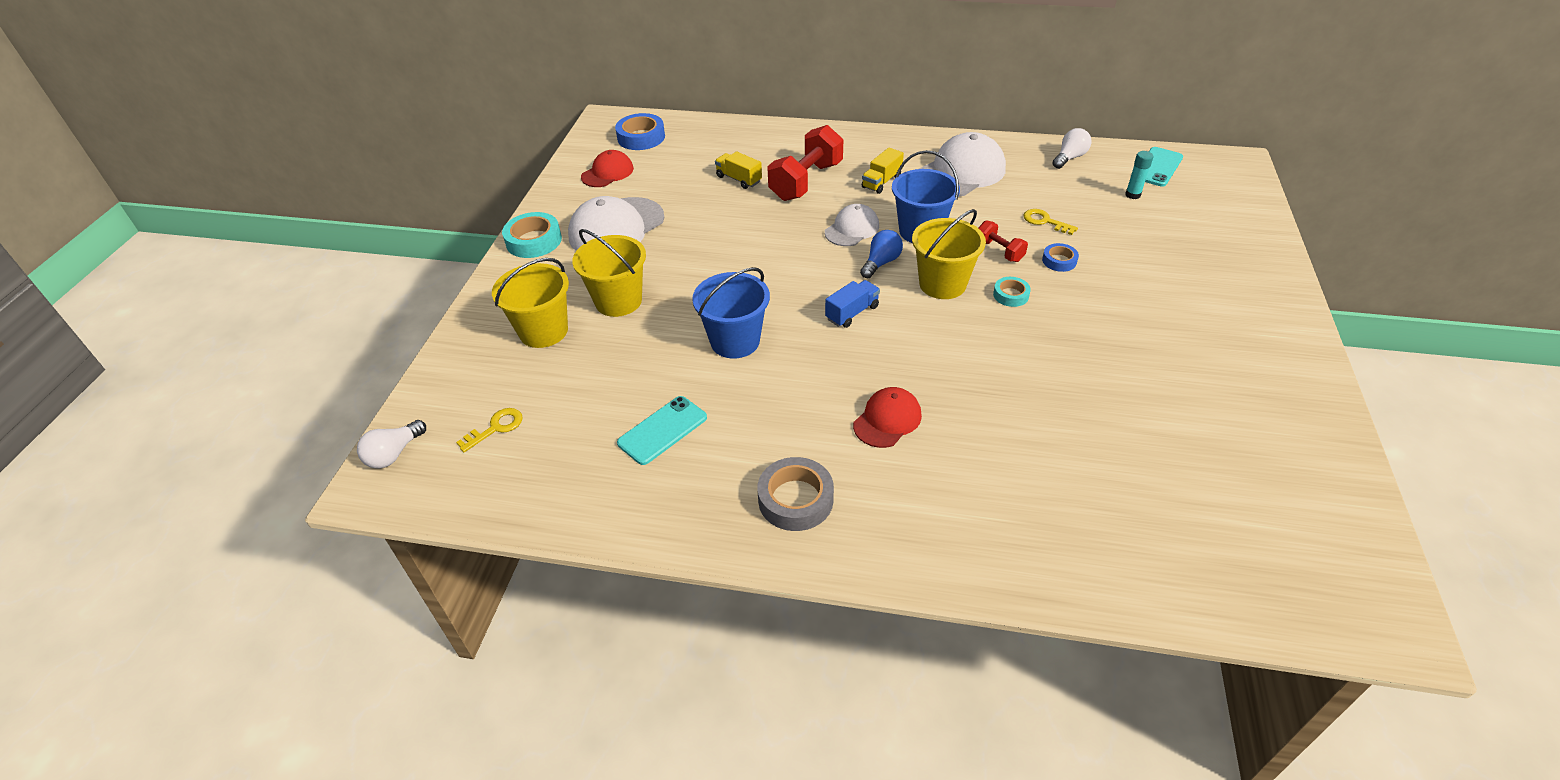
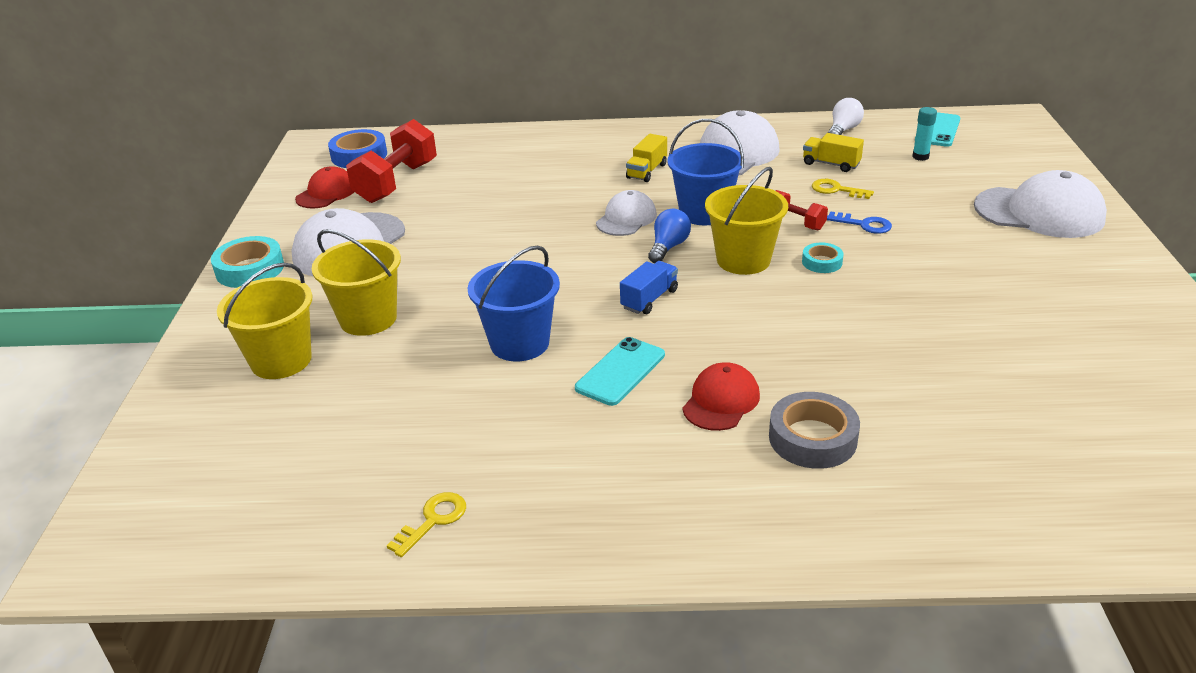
camera: 10 degrees left, 10 degrees down
white light bulb [357,420,426,469] -> none
yellow key [456,408,523,452] -> yellow key moved to [387,492,466,557]
turquoise phone [617,396,707,465] -> turquoise phone moved to [575,337,665,406]
yellow truck [715,151,762,189] -> yellow truck moved to [803,133,864,172]
grey tape [757,457,834,531] -> grey tape moved to [769,392,860,469]
red dumbbell [767,125,843,201] -> red dumbbell moved to [346,119,437,203]
blue tape [1042,243,1079,272] -> blue key [827,211,892,234]
none -> white cap [974,170,1107,238]

